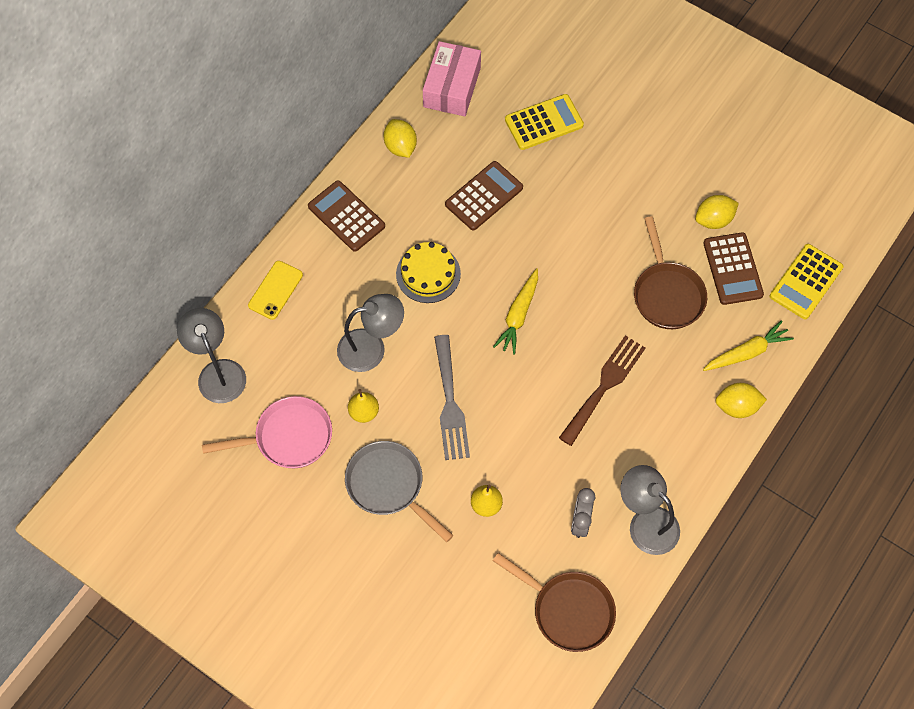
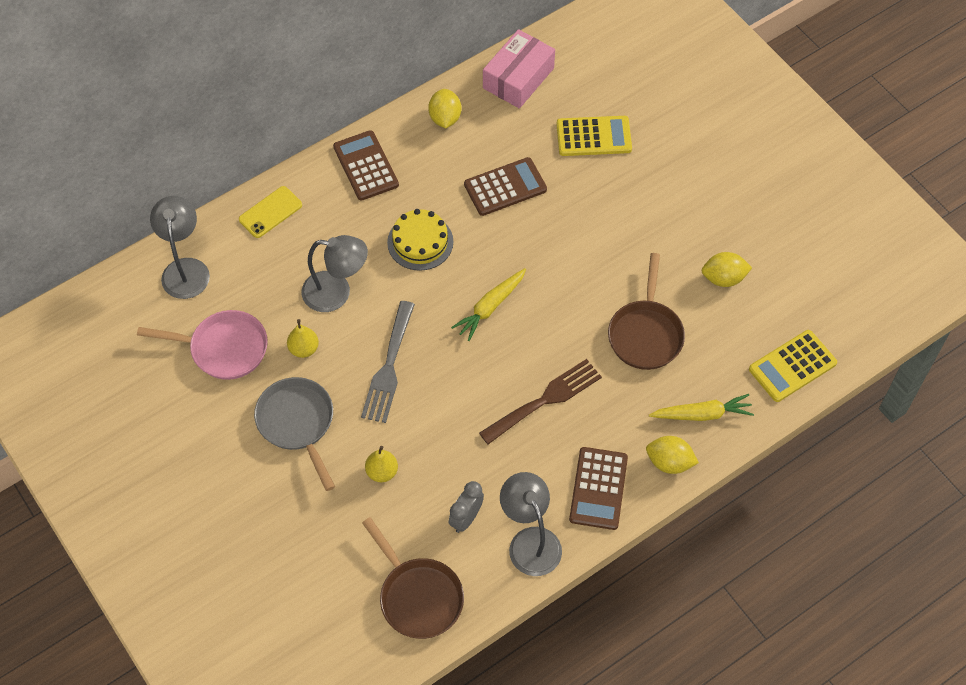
camera: 20 degrees right, 5 degrees down
brown calculator [703,232,764,305] -> brown calculator moved to [569,447,628,530]

